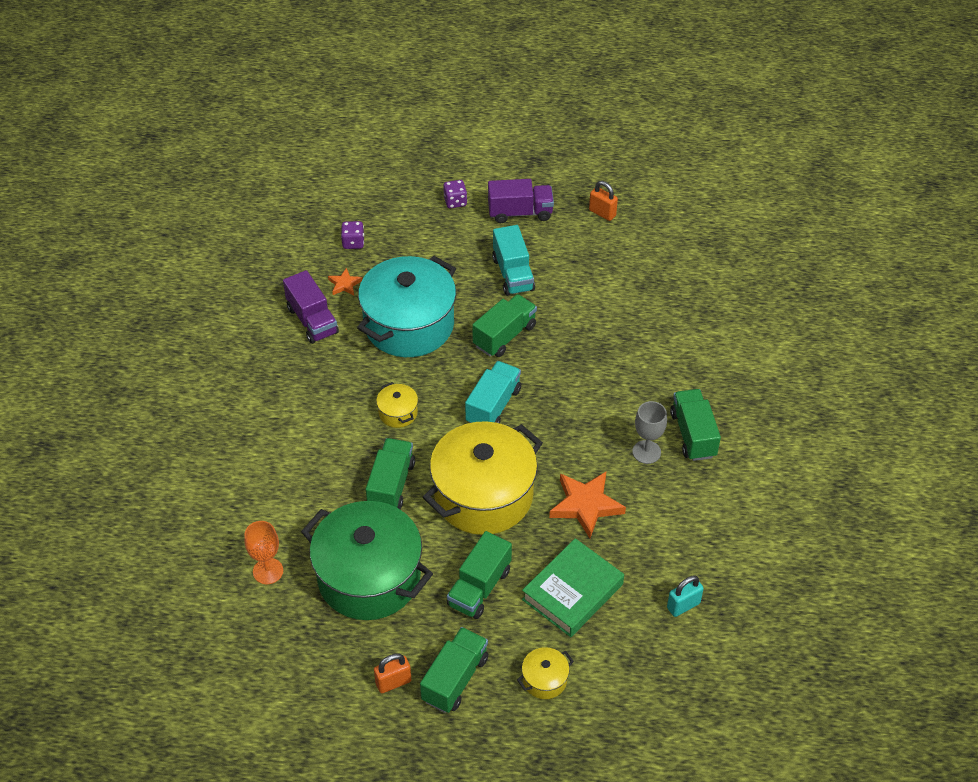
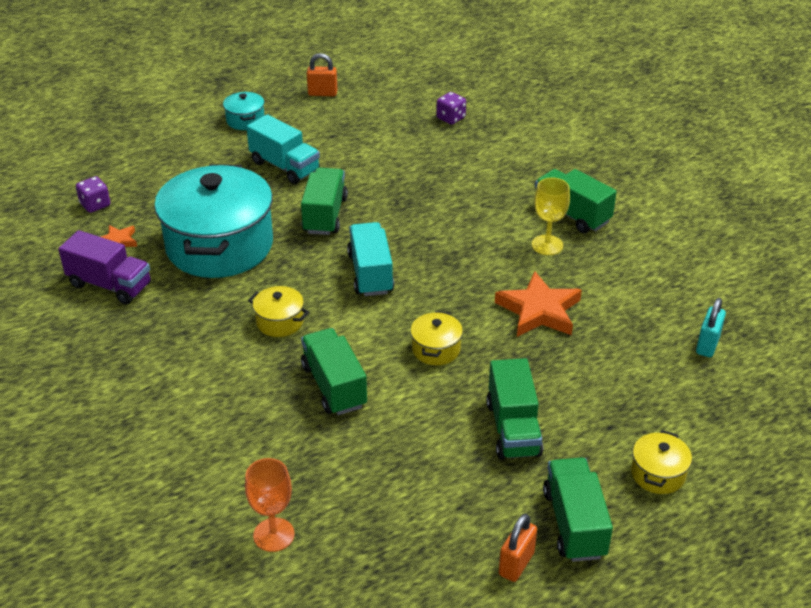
camera: 35 degrees left, 10 degrees down
green pot [301,501,433,620] -> none
yellow pot [423,421,543,535] -> yellow pot [410,311,463,365], size x0.41
purple dice [443,180,467,208] -> purple dice moved to [436,92,466,124]
purple truck [488,179,554,223] -> turquoise pot [223,92,265,130]
green book [522,538,624,637] -> none
grey goblet [632,401,667,464] -> yellow goblet [532,178,570,255]

